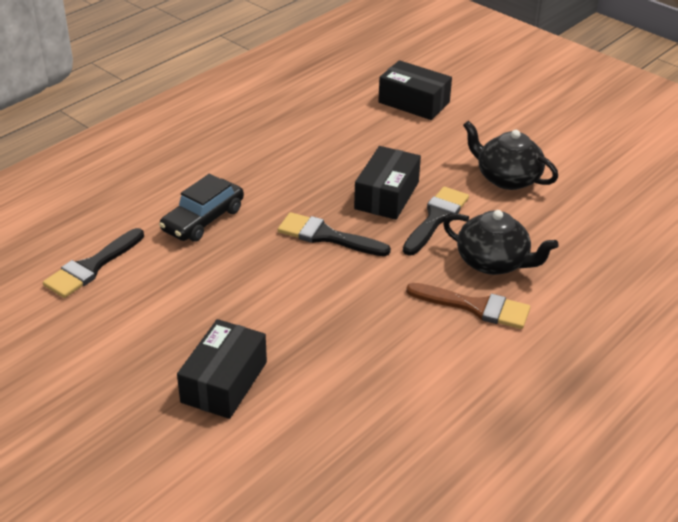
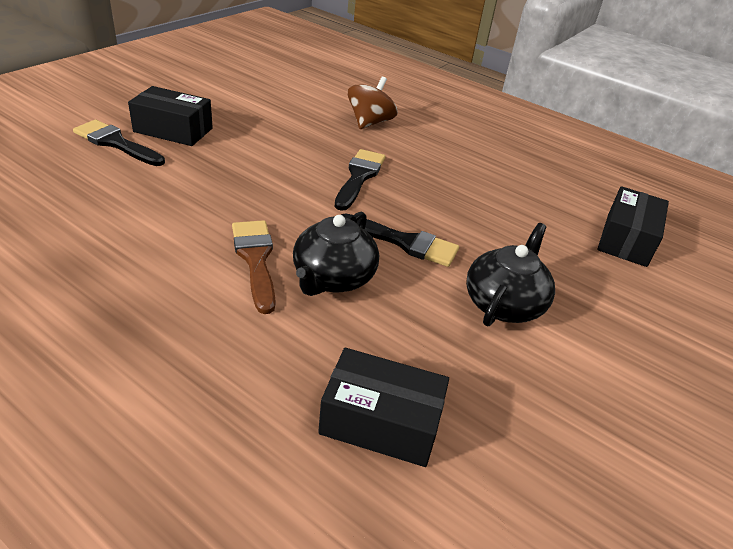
camera: 80 degrees right, 0 degrees up
black brush [43,228,144,298] -> black brush moved to [73,120,165,166]
black car [159,174,244,242] -> brown spinning top [348,77,398,129]
black box [354,146,421,220] -> black box moved to [318,348,449,467]
brown brush [406,283,530,329] -> brown brush turned 150 degrees clockwise [232,220,275,314]

